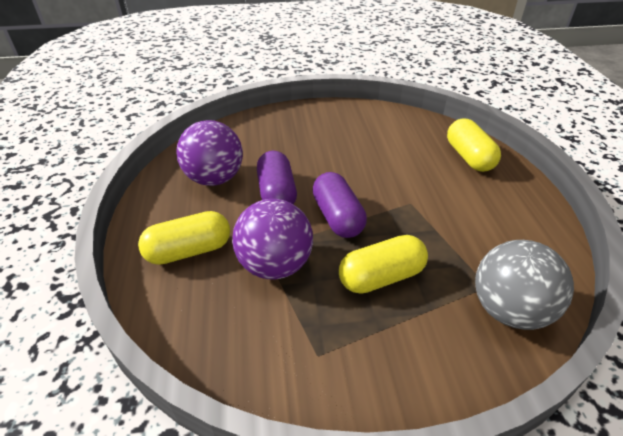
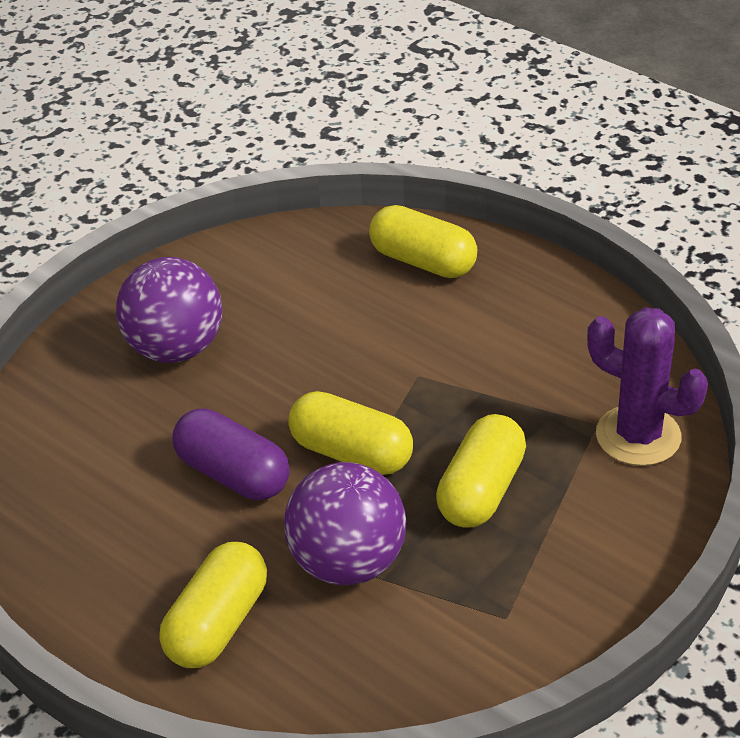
camera: 40 degrees left, 0 degrees up
purple ball [176,120,243,186] -> purple ball moved to [116,257,222,363]
purple capsule [312,172,367,238] -> yellow capsule [288,391,413,475]
grey ball [475,240,574,330] -> purple cactus [587,307,708,466]

